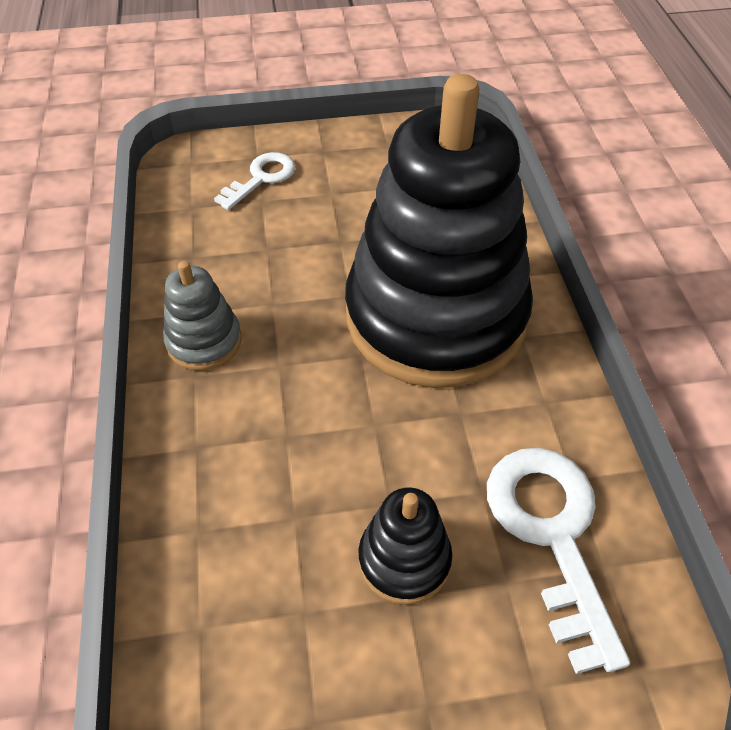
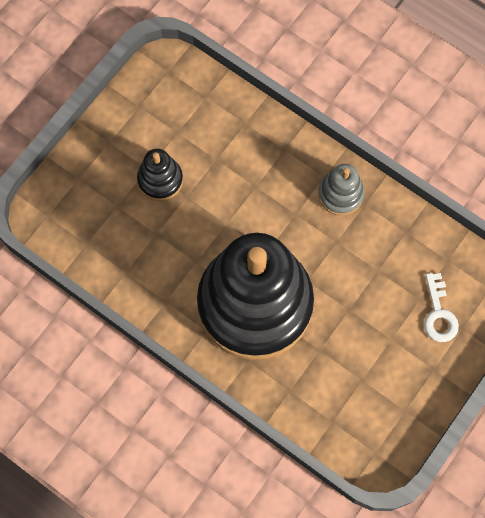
camera: 135 degrees right, 20 degrees up
white key [487,448,630,674] -> none

